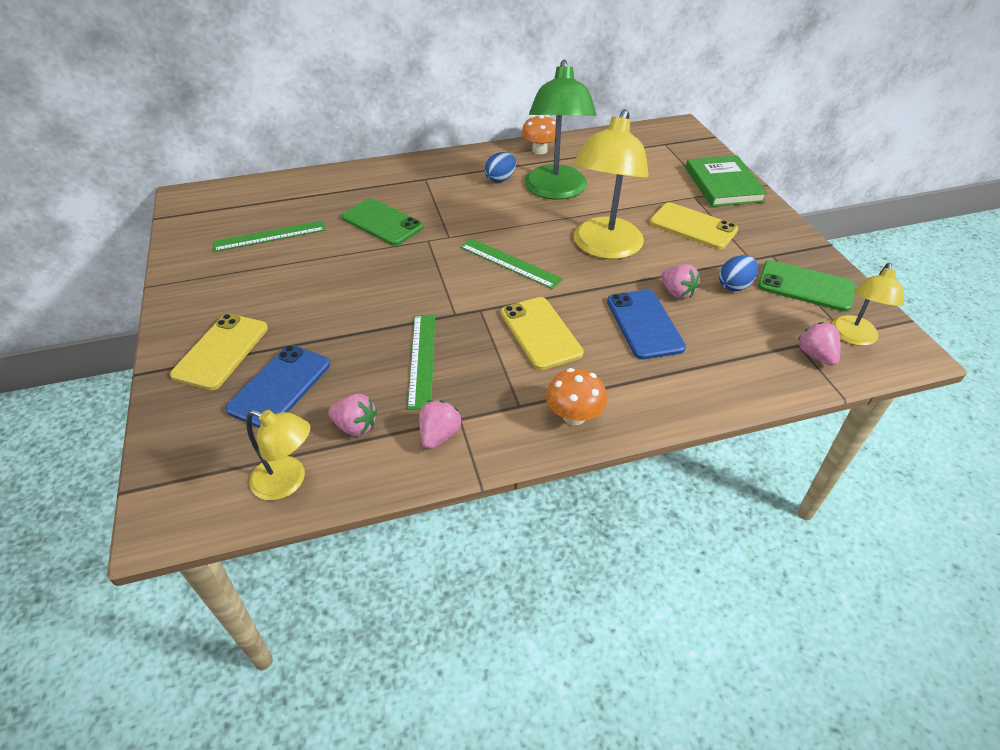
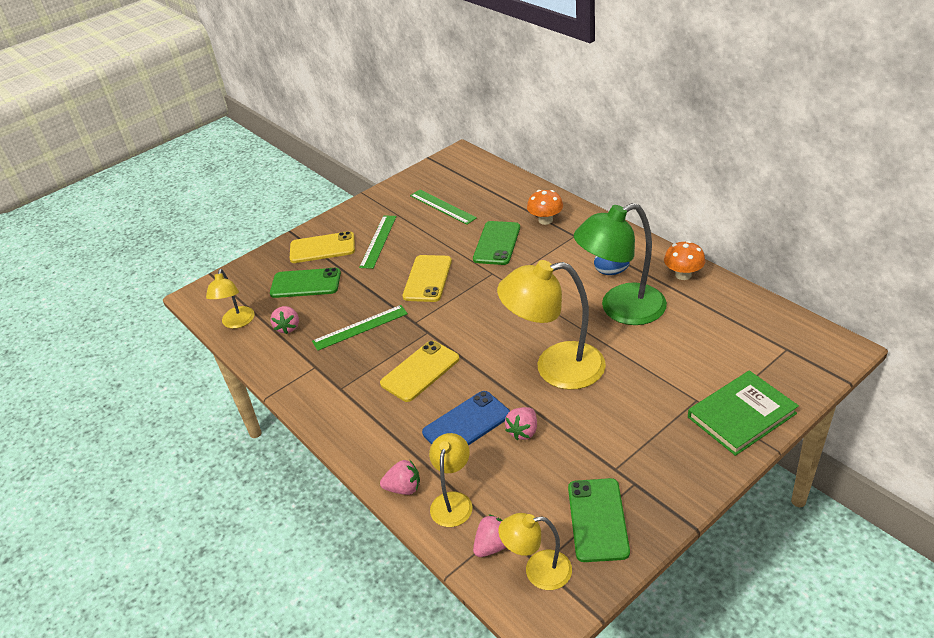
camera: 70 degrees right, 5 degrees down
blue phone [225,345,330,428] -> green phone [270,268,341,298]
pink strawberry [419,400,461,449] -> pink strawberry moved to [380,460,420,495]
green ruler [460,238,563,289] -> green ruler moved to [359,215,397,269]
orange mushroom [546,368,607,425] -> orange mushroom moved to [527,190,563,225]
yellow phone [650,202,738,249] -> yellow phone moved to [402,255,452,302]
blue egg [719,255,758,291] -> none
none -> yellow lamp [429,433,473,527]

